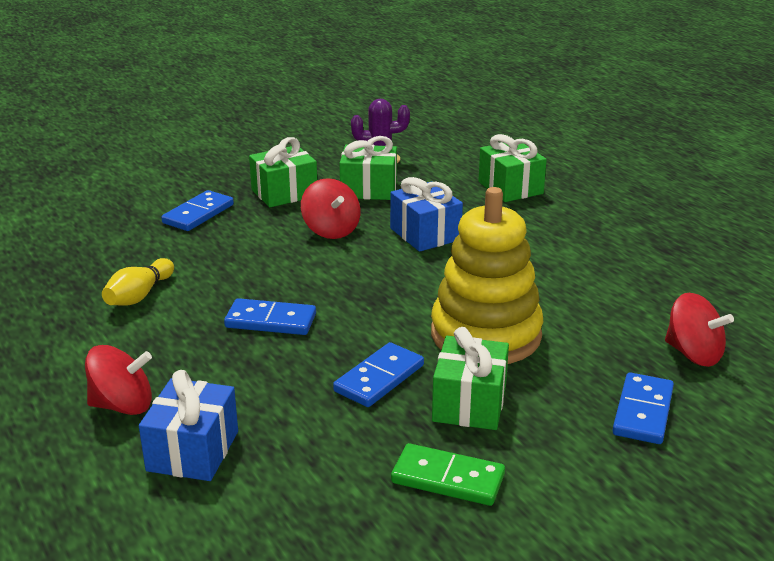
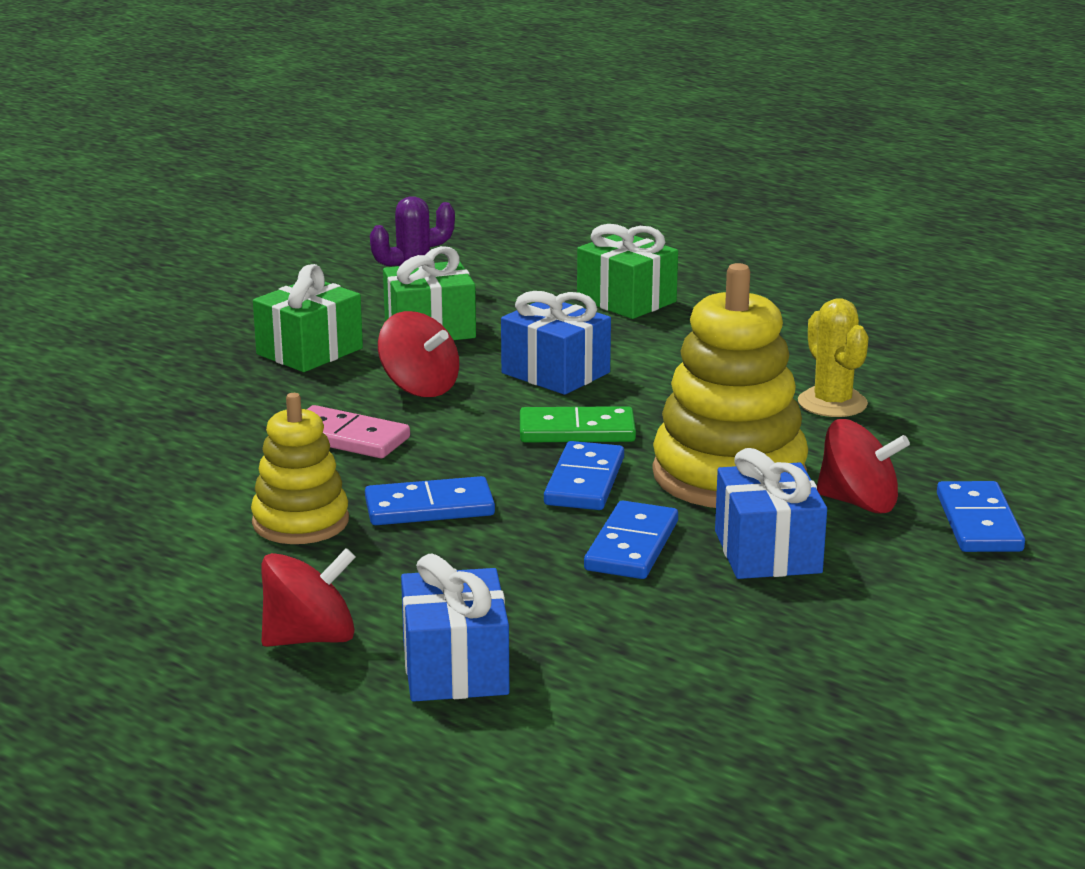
camera: 20 degrees left, 5 degrees down
yellow bowling pin [102,258,174,306] -> none
blue domino [161,190,234,231] -> blue domino moved to [544,441,624,510]
green domino [391,443,505,506] -> green domino moved to [520,406,636,442]
green gift [432,327,509,430] -> blue gift [715,448,827,579]
red spinning top [665,293,734,367] -> red spinning top moved to [817,419,910,514]
none -> yellow stacking toy [251,393,349,544]
none -> pink domino [306,405,410,458]
none -> yellow cactus [798,298,869,417]

